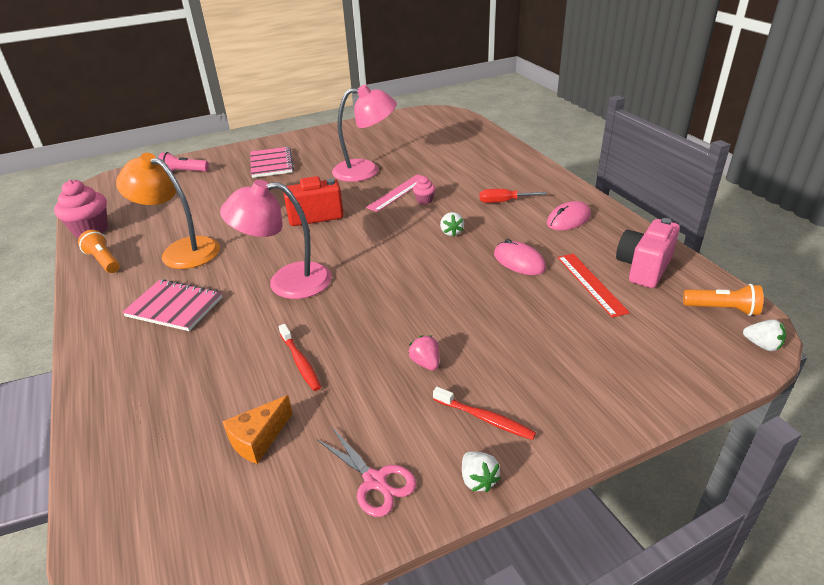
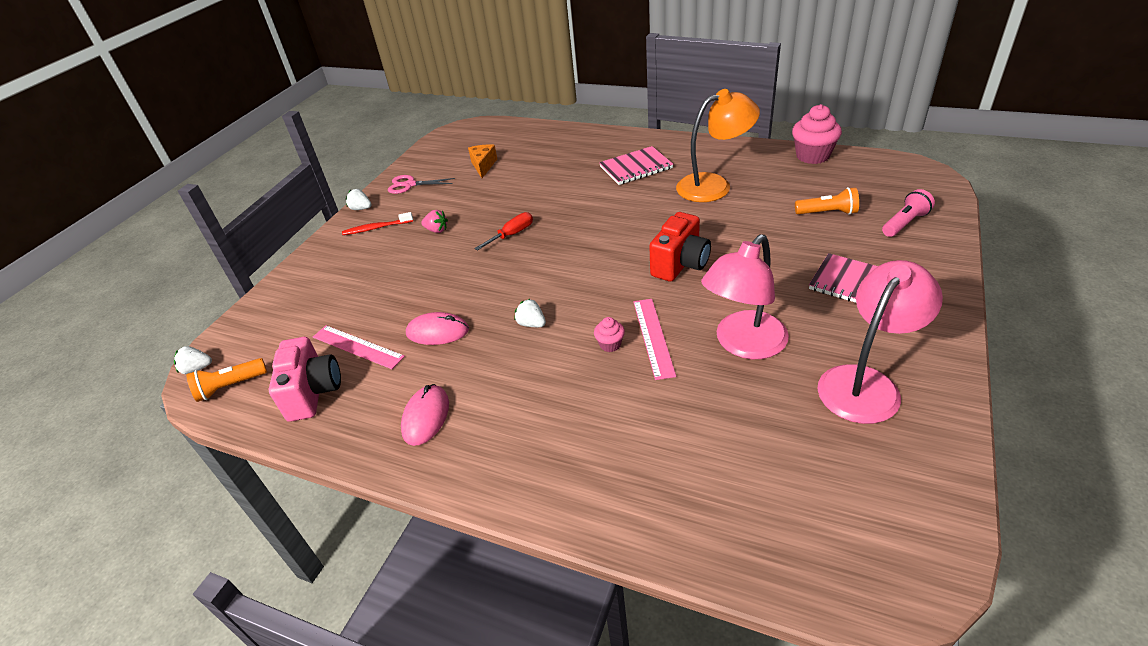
camera: 140 degrees right, 5 degrees up
orange flashlight [78,230,120,273] -> orange flashlight moved to [795,187,859,215]
pink lamp [220,180,332,299] -> pink lamp moved to [818,260,943,424]
red toothbrush [279,324,321,391] -> none
red screwdriver [480,189,547,203] -> red screwdriver moved to [474,212,533,251]
red ruler [558,254,630,318] -> pink ruler [313,325,405,369]

